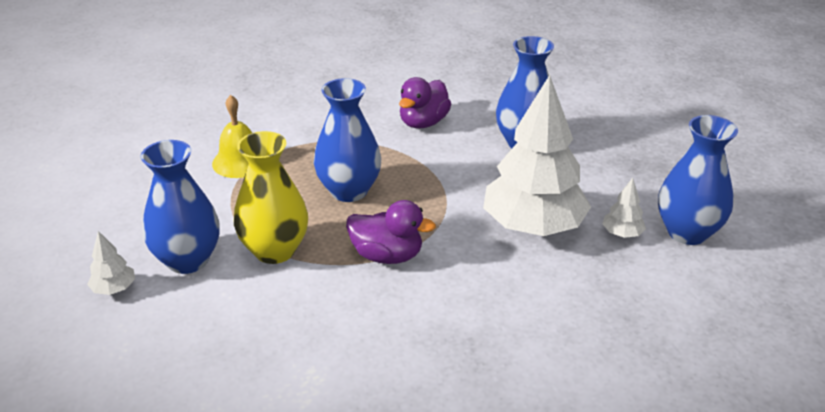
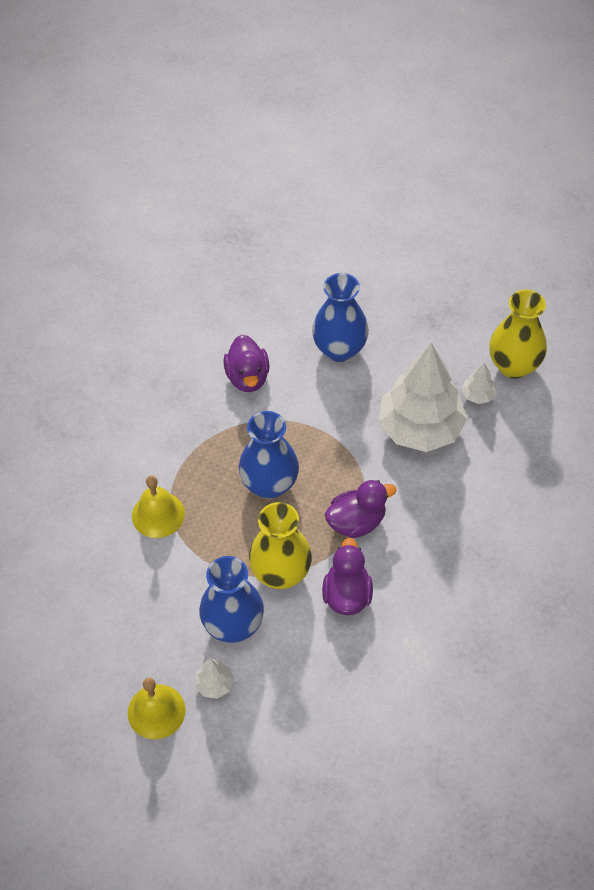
camera: 40 degrees left, 20 degrees up
blue vase [658,115,738,245] -> yellow vase [489,289,547,379]
none -> yellow bell [128,678,186,739]
none -> purple duck [322,538,373,615]

